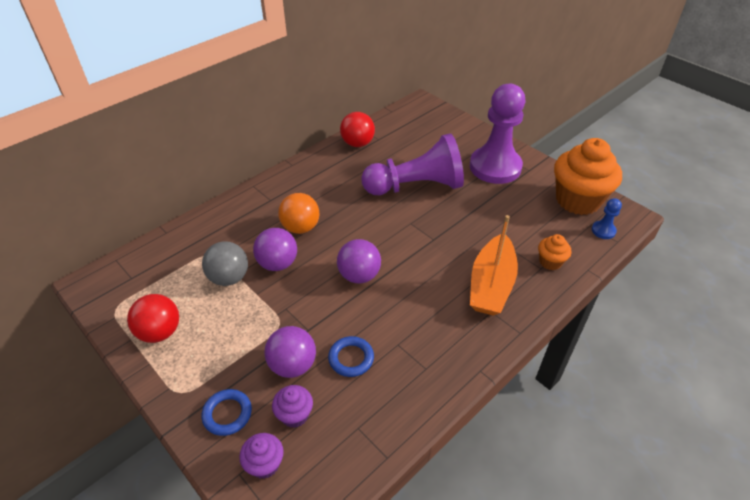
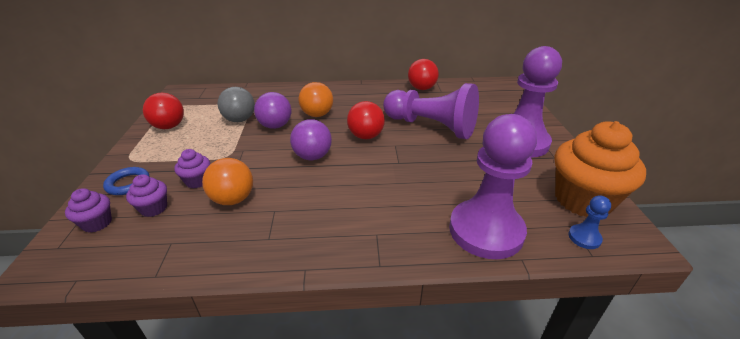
camera: 40 degrees right, 10 degrees down
purple ball [264,326,316,378] -> purple cupcake [174,149,210,189]
blue ring [328,336,374,377] -> orange ball [202,158,253,205]
orange boat [470,215,518,316] -> none
orange cupcake [538,234,571,270] -> purple pawn [449,114,537,259]
none -> red ball [347,101,385,139]

